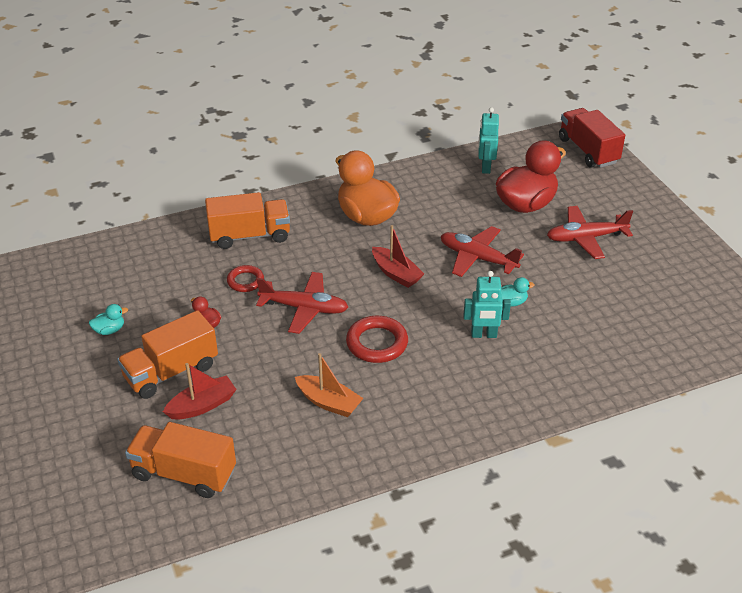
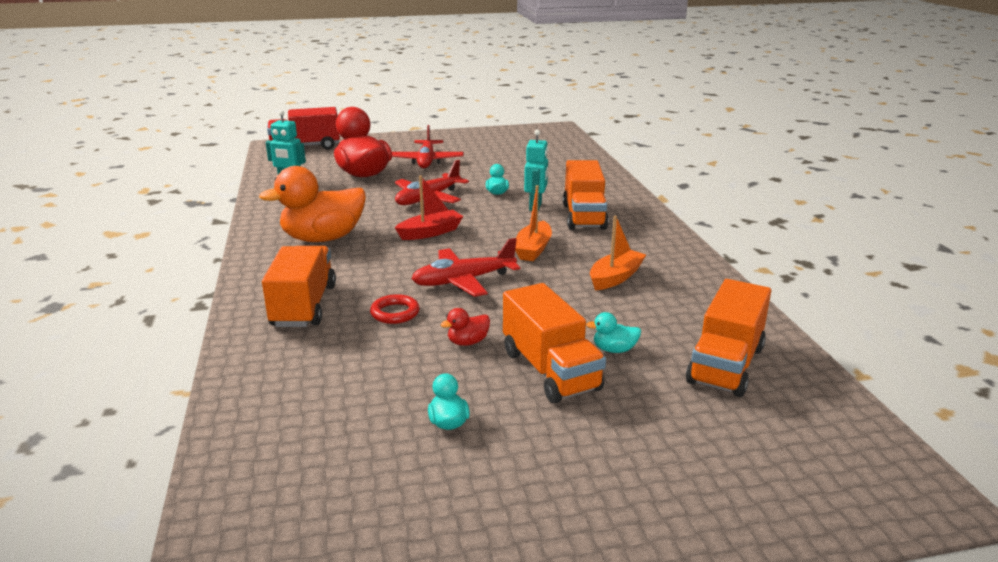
camera: 80 degrees left, 15 degrees down
red boat [163,363,237,419] -> turquoise duck [586,312,641,353]
red plane [256,272,348,334] -> red plane turned 135 degrees counterclockwise [411,238,520,297]
red ring [346,316,408,363] -> orange boat [515,185,552,261]
none -> orange truck [563,160,609,230]

